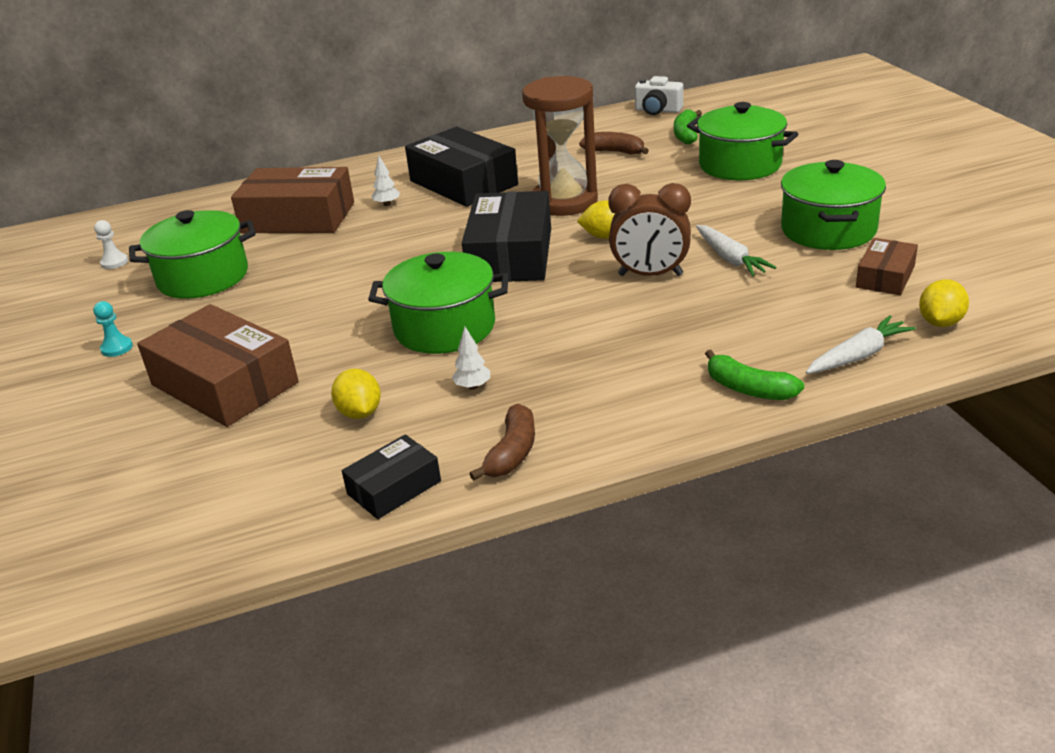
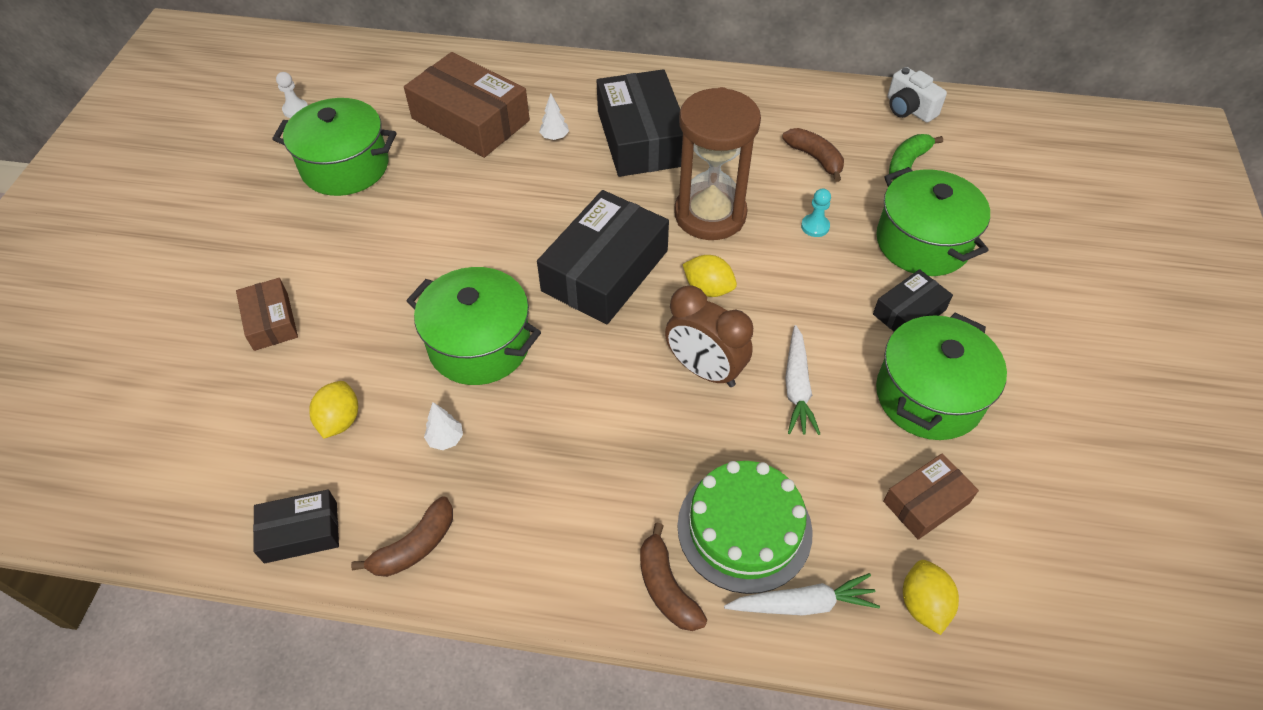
camera: 25 degrees right, 20 degrees up
turquoise pawn [93,301,133,357] -> turquoise pawn moved to [801,188,831,237]
brown box [137,304,299,427] -> brown box [236,278,298,351], size x0.52
green banana [705,350,804,400] -> brown banana [640,523,707,631]
yellow lemon [919,279,969,327] -> yellow lemon turned 60 degrees counterclockwise [903,560,959,635]
none -> green cake [677,461,813,594]
none -> black box [873,269,953,332]

